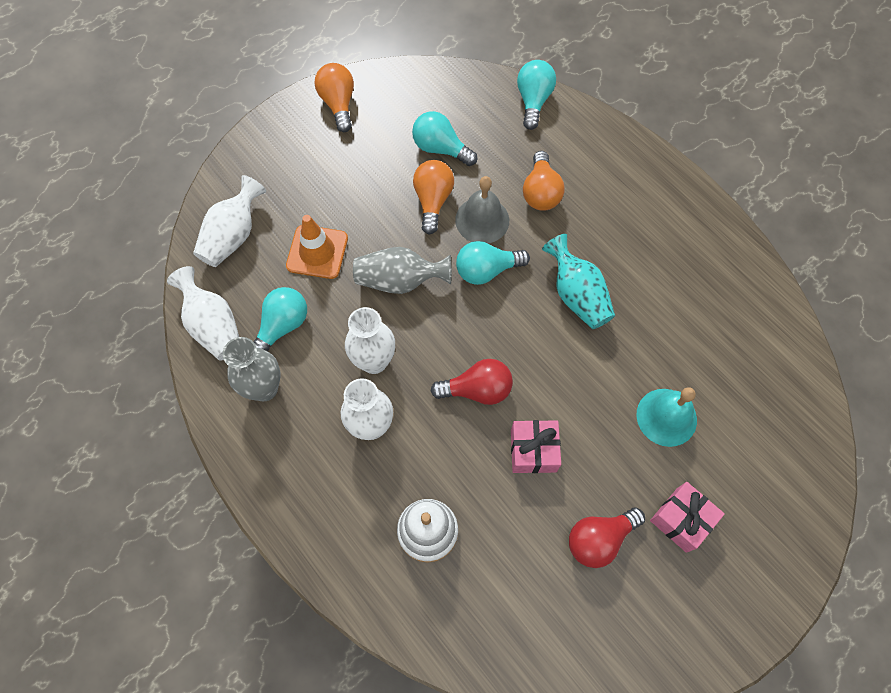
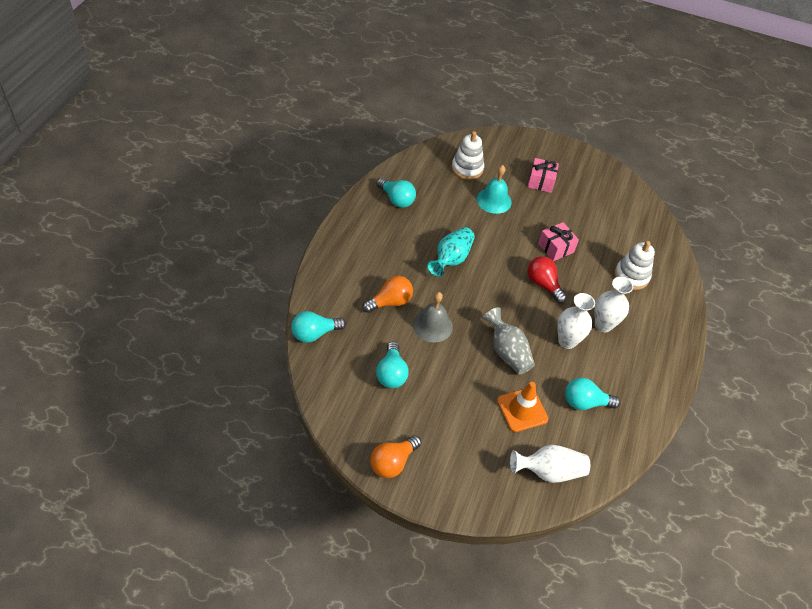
camera: 125 degrees left, 15 degrees down
white vase [167,266,239,361] -> none
grey vase [223,337,280,401] -> none
orange light bulb [413,160,454,234] -> none
turquoise light bulb [456,241,530,285] -> turquoise light bulb moved to [376,178,416,208]
red light bulb [569,507,645,568] -> none
none -> white stacking toy [451,131,484,180]

